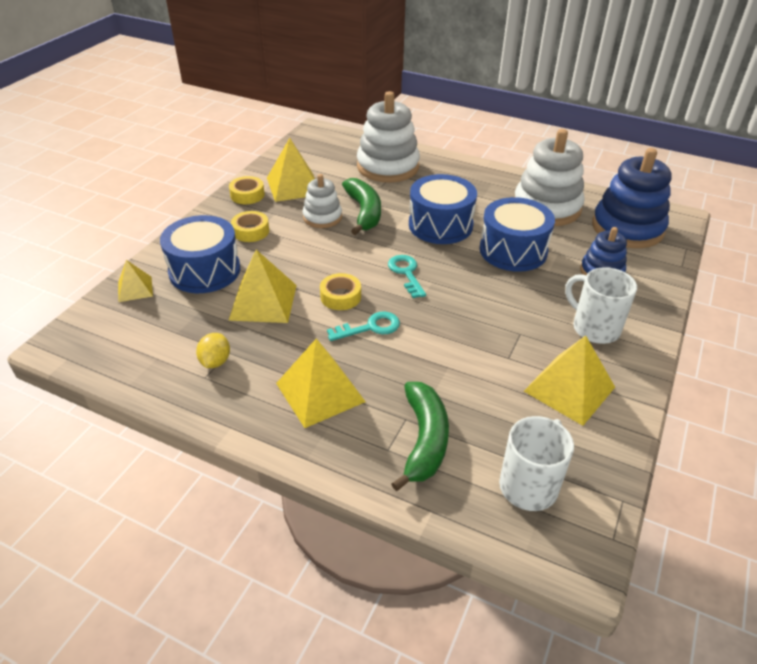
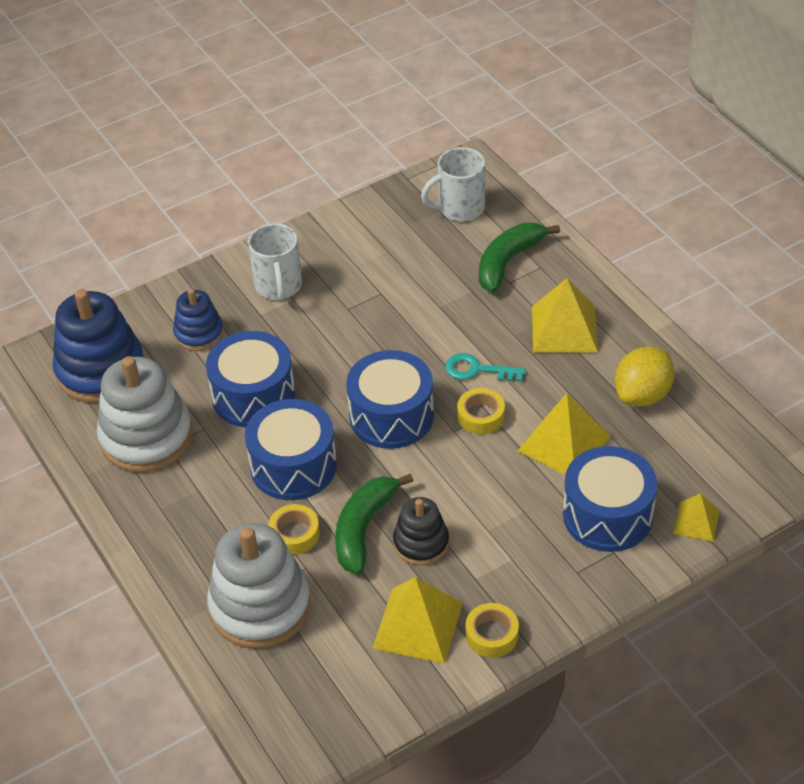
camera: 145 degrees left, 5 degrees up
yellow lemon [196,333,230,368] -> yellow lemon [615,347,675,406], size x1.68
yellow tape [231,211,269,242] -> yellow tape moved to [268,504,320,555]
white stacking toy [303,174,342,228] -> black stacking toy [393,497,449,565]
turquoise key [388,255,426,298] -> blue drum [346,350,434,449]
yellow pyramid [524,335,615,426] -> none

